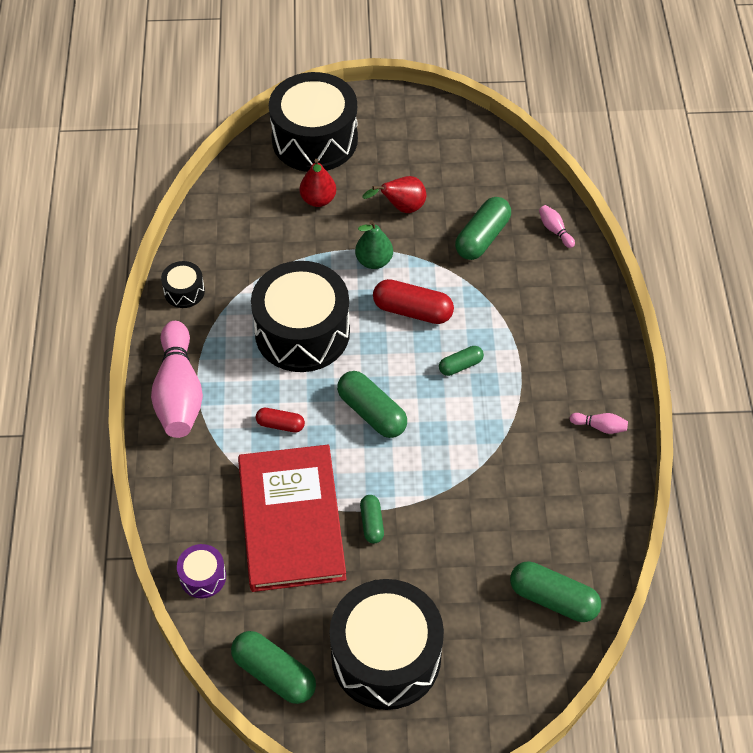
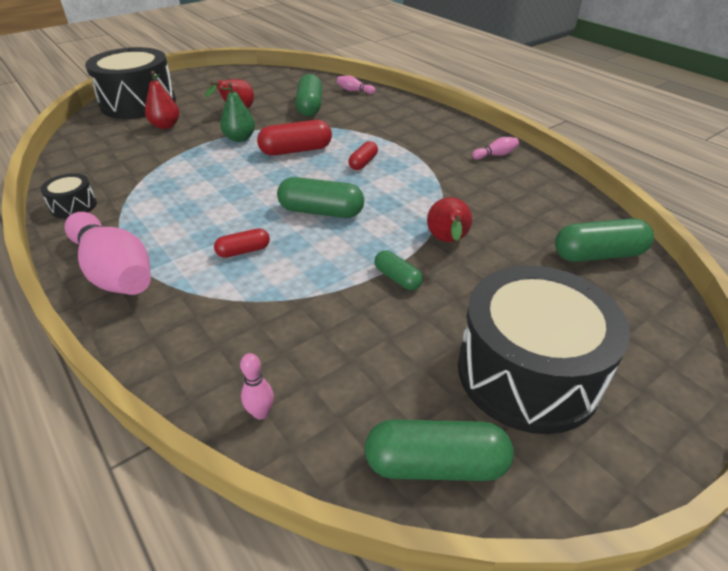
camera: 35 degrees left, 15 degrees down
purple drum [177,544,226,598] -> pink bowling pin [240,353,274,420]
red book [238,445,346,592] -> none
black drum [251,261,350,372] -> none
green capsule [439,346,484,376] -> red capsule [349,141,378,170]
none -> red pear [427,197,472,242]

